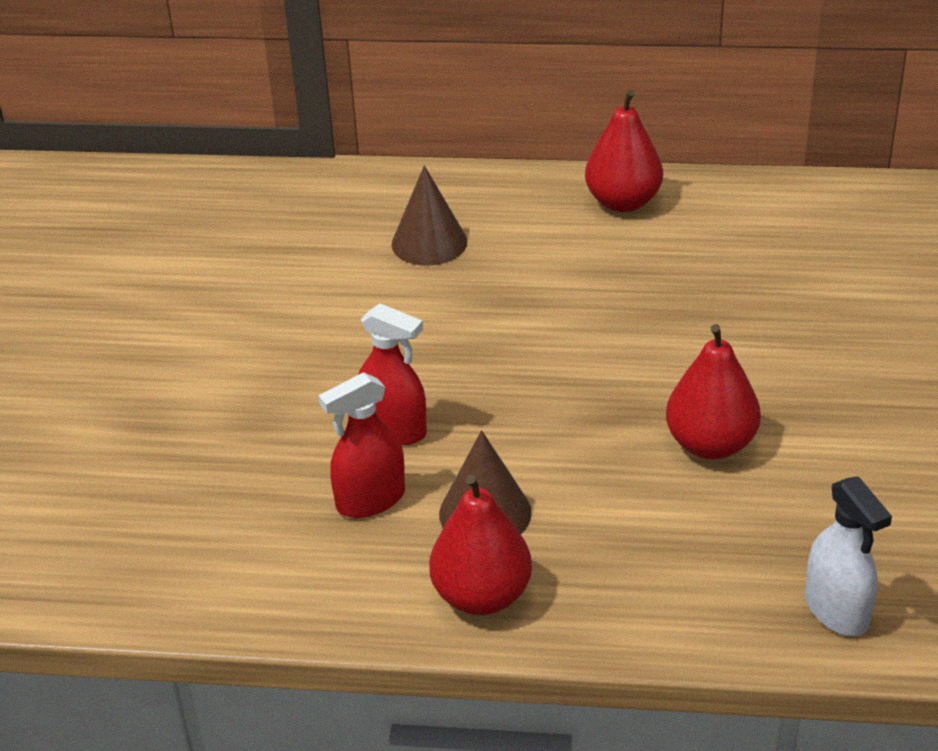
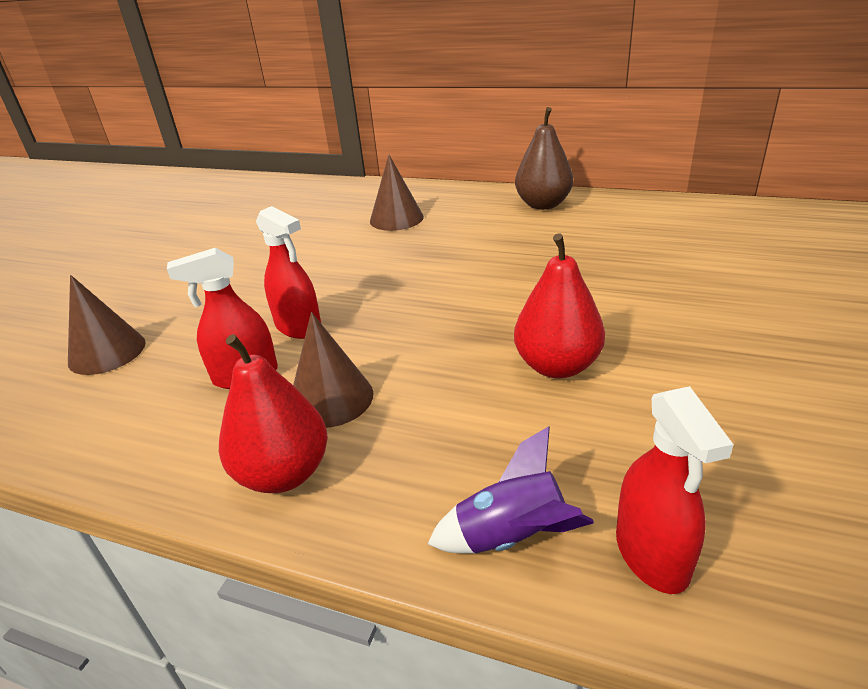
camera: 15 degrees right, 5 degrees down
red pear [585,90,663,212] -> brown pear [515,107,573,210]
white spray bottle [805,476,892,636] -> red spray bottle [616,386,734,594]
none -> brown cone [68,275,146,375]
none -> purple rocket [428,426,594,553]

